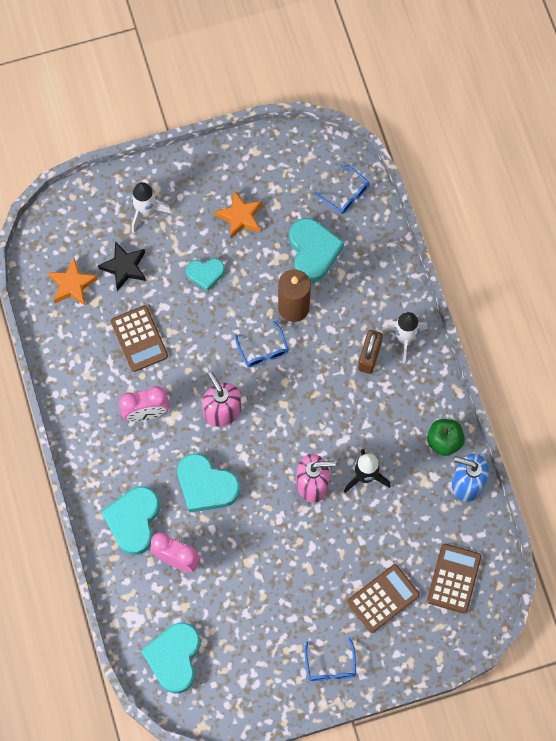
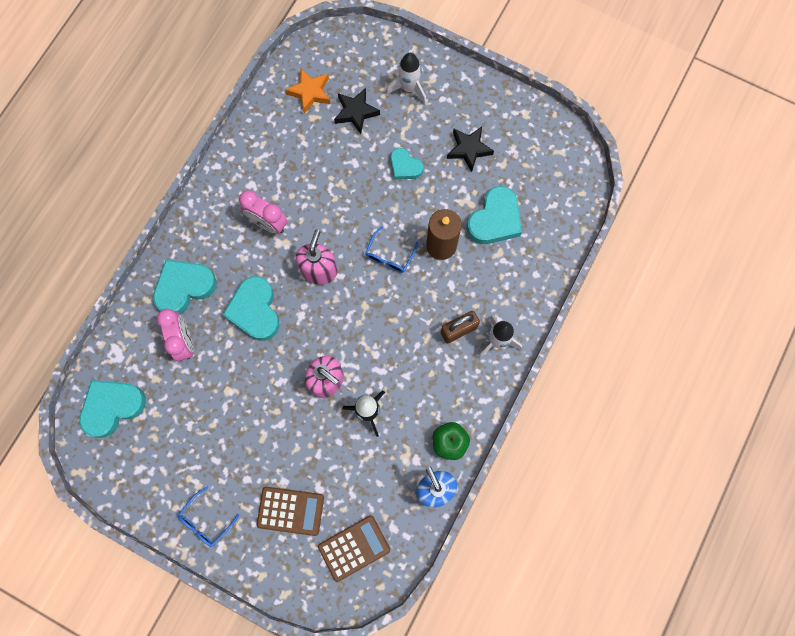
camera: 45 degrees right, 5 degrees up
brown calculator [111,306,168,372] -> none
orange star [215,191,262,239] -> black star [447,127,494,172]
blue glasses [314,165,369,214] -> none

